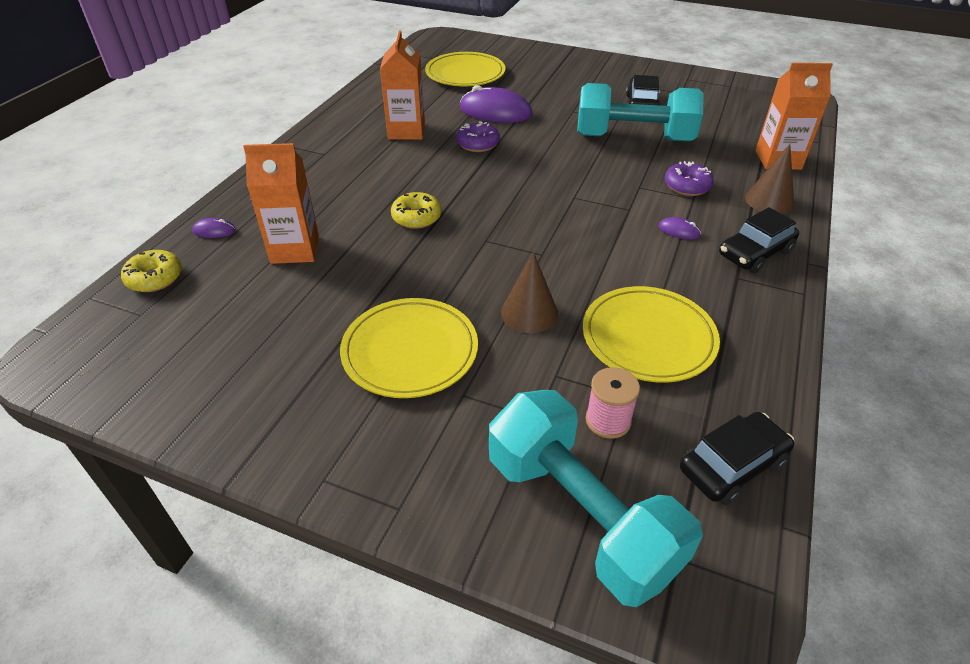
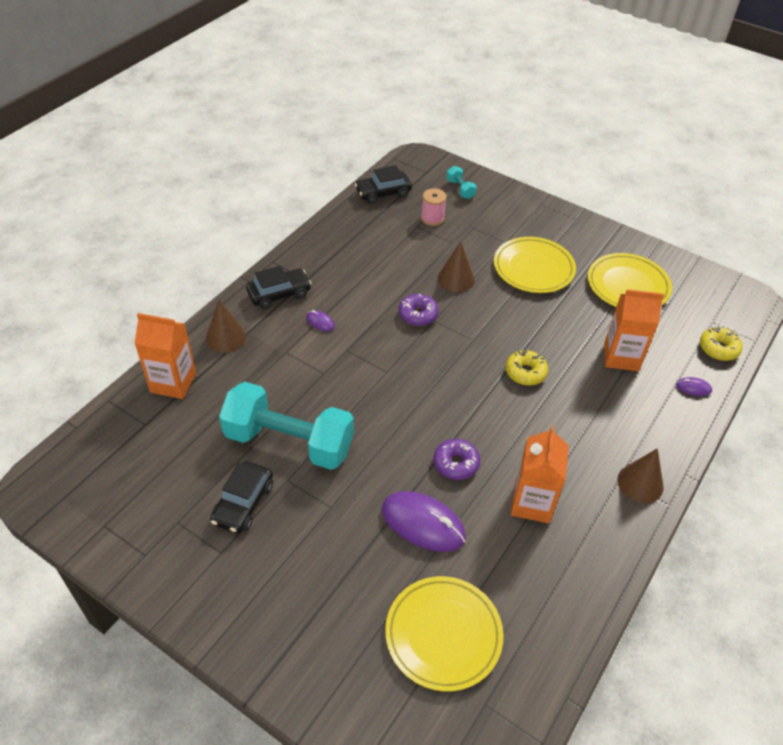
camera: 170 degrees left, 5 degrees up
turquoise dumbbell [489,390,703,607] -> turquoise dumbbell [447,166,477,199], size x0.40
yellow plate [583,286,720,383] -> yellow plate moved to [588,253,672,307]
purple donut [665,161,714,196] -> purple donut moved to [399,294,439,326]
none -> brown cone [617,448,663,503]

